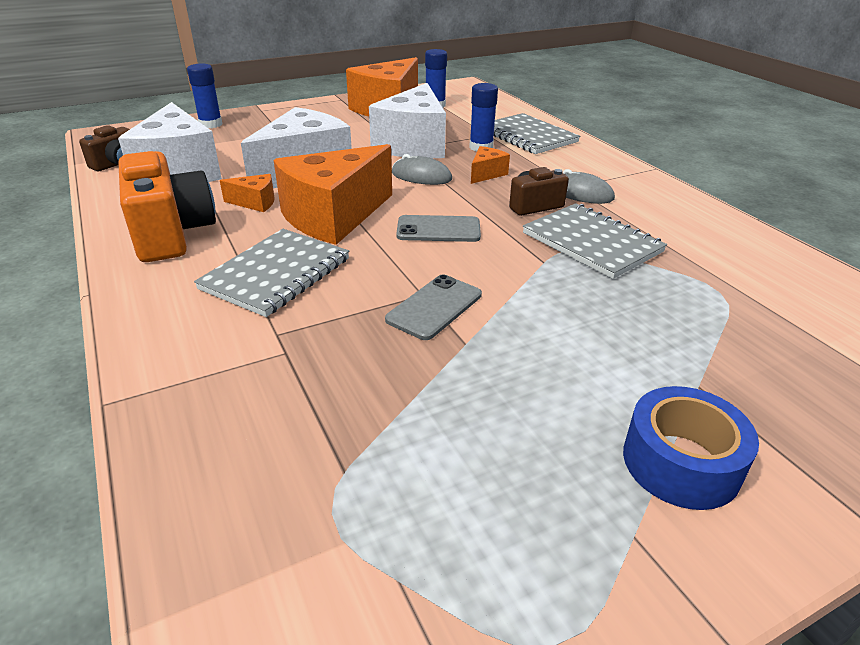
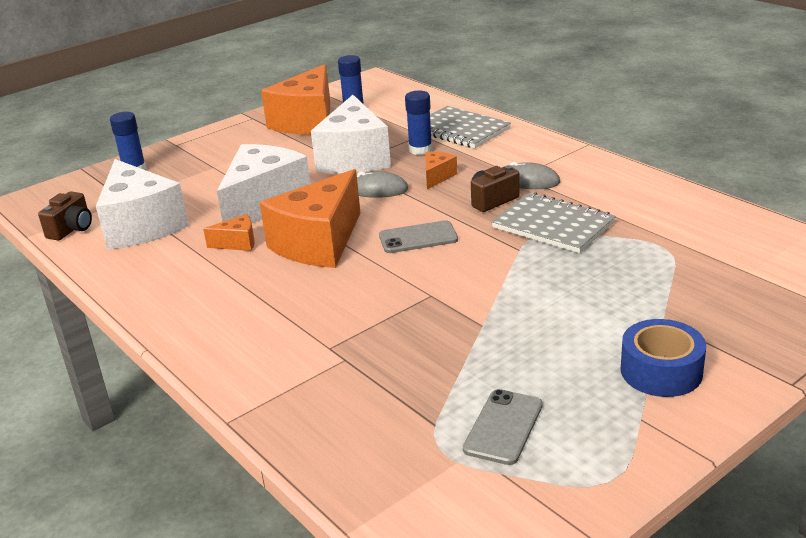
camera: 10 degrees left, 5 degrees down
orange camera [119,151,216,262] -> none
grey notebook [194,229,349,317] -> none
grey phone [385,275,482,340] -> grey phone moved to [463,389,543,465]

